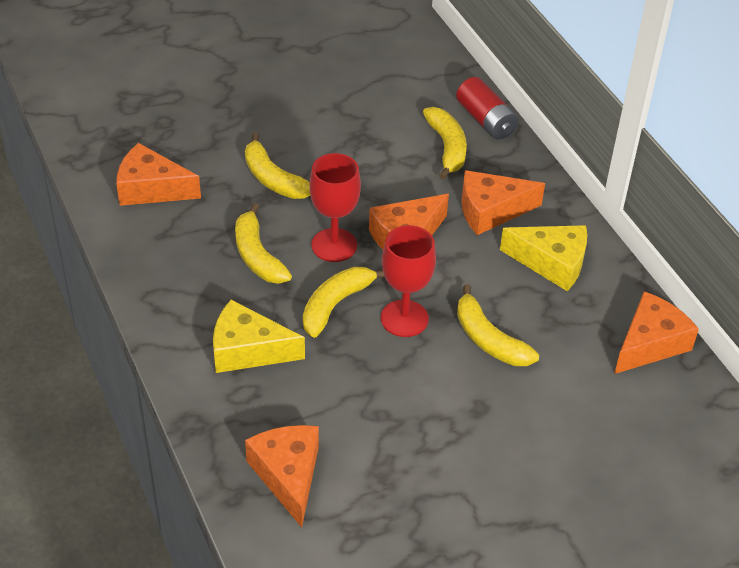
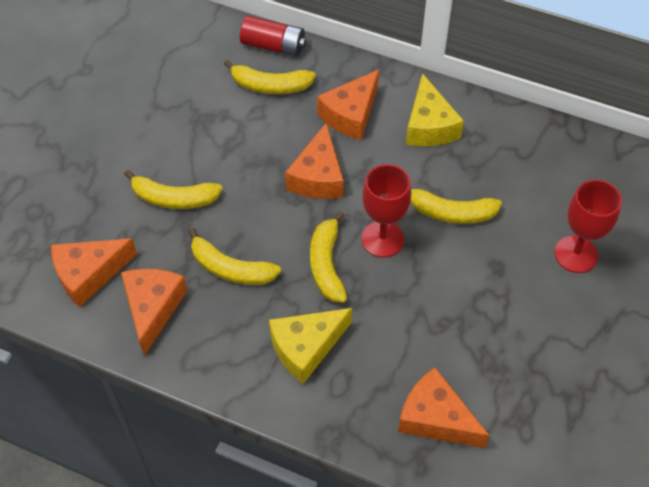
camera: 40 degrees left, 10 degrees up
red goblet [309,153,361,262] -> red goblet moved to [554,180,622,273]
yellow banana [423,107,467,180] -> yellow banana turned 150 degrees clockwise [224,60,316,94]
yellow cheese [500,225,587,291] -> yellow cheese turned 105 degrees clockwise [406,73,464,146]
orange cheese [614,291,699,374] -> orange cheese moved to [121,269,187,356]

